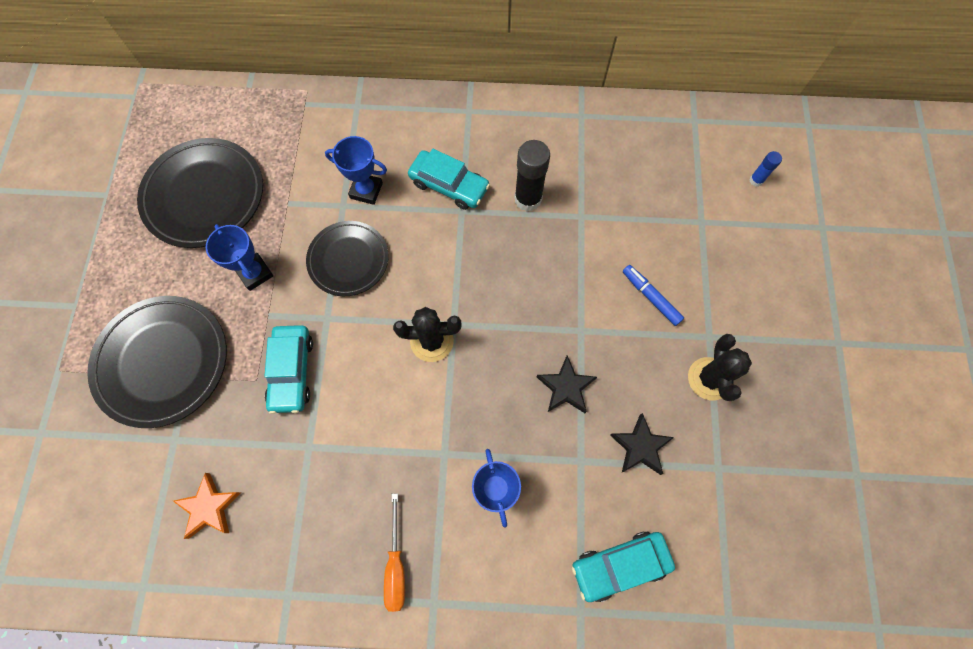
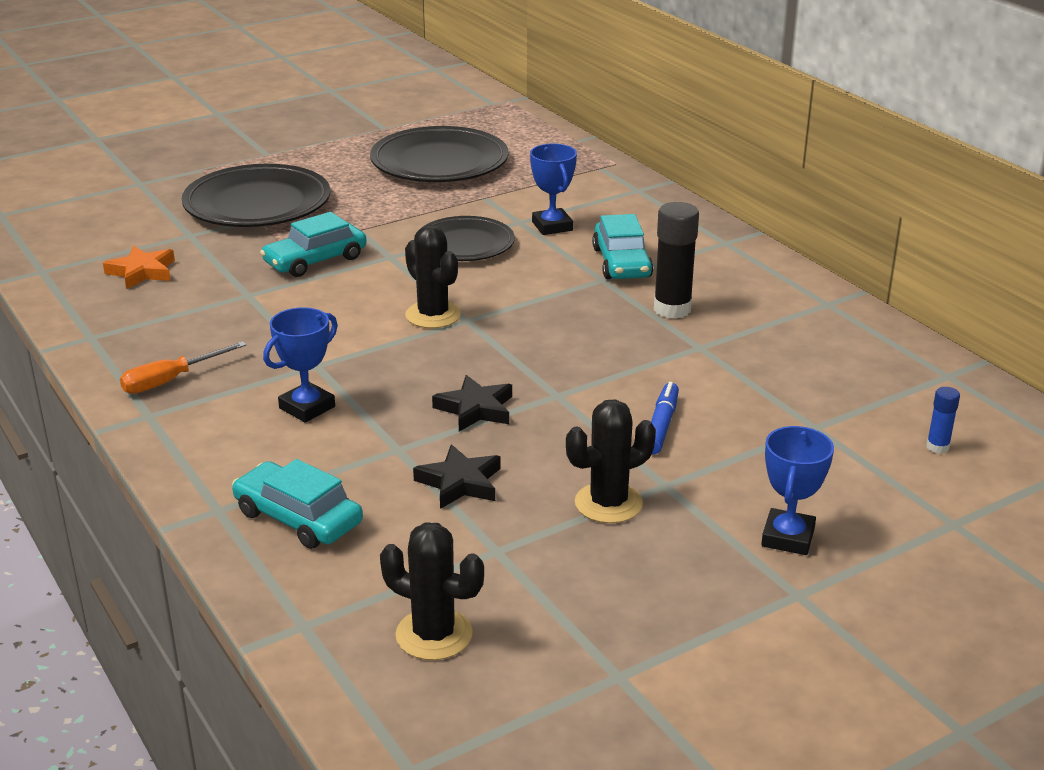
camera: 55 degrees right, 40 degrees down
blue trophy [206,224,273,291] -> blue trophy moved to [761,426,834,555]
none -> black cactus [380,522,484,660]

